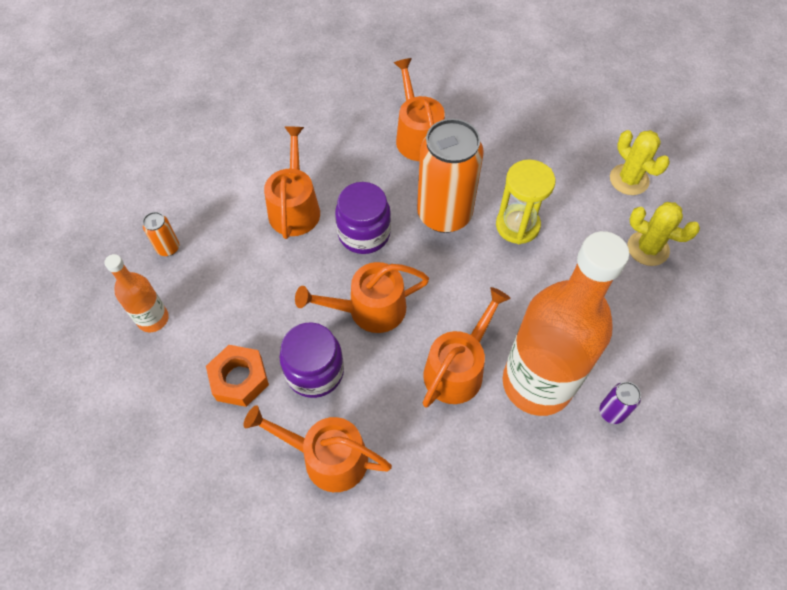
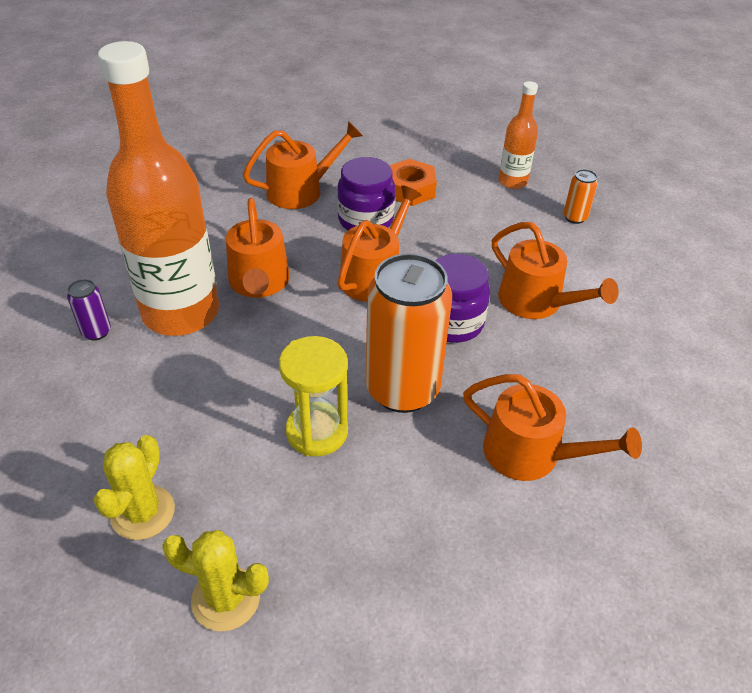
camera: 135 degrees right, 15 degrees down
yellow cactus [628,202,700,266] -> yellow cactus turned 60 degrees counterclockwise [94,435,175,540]

